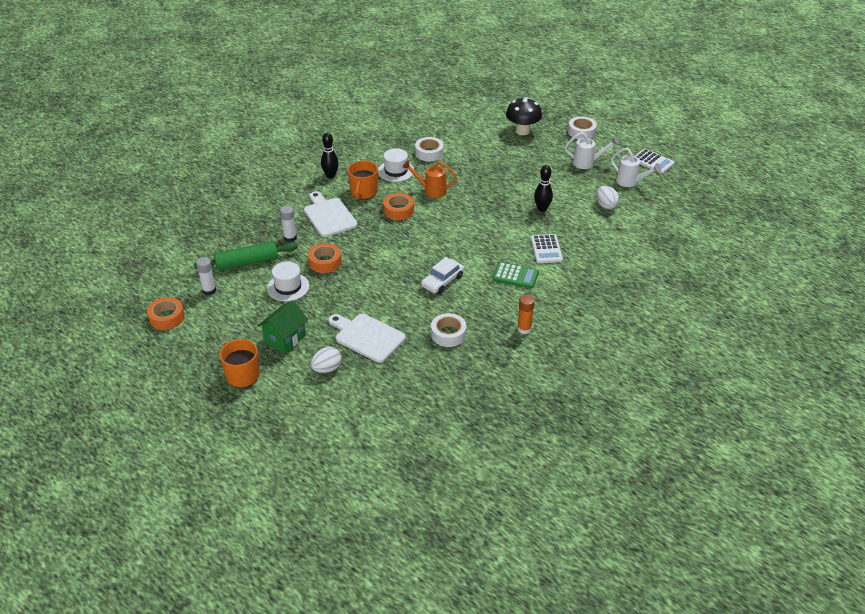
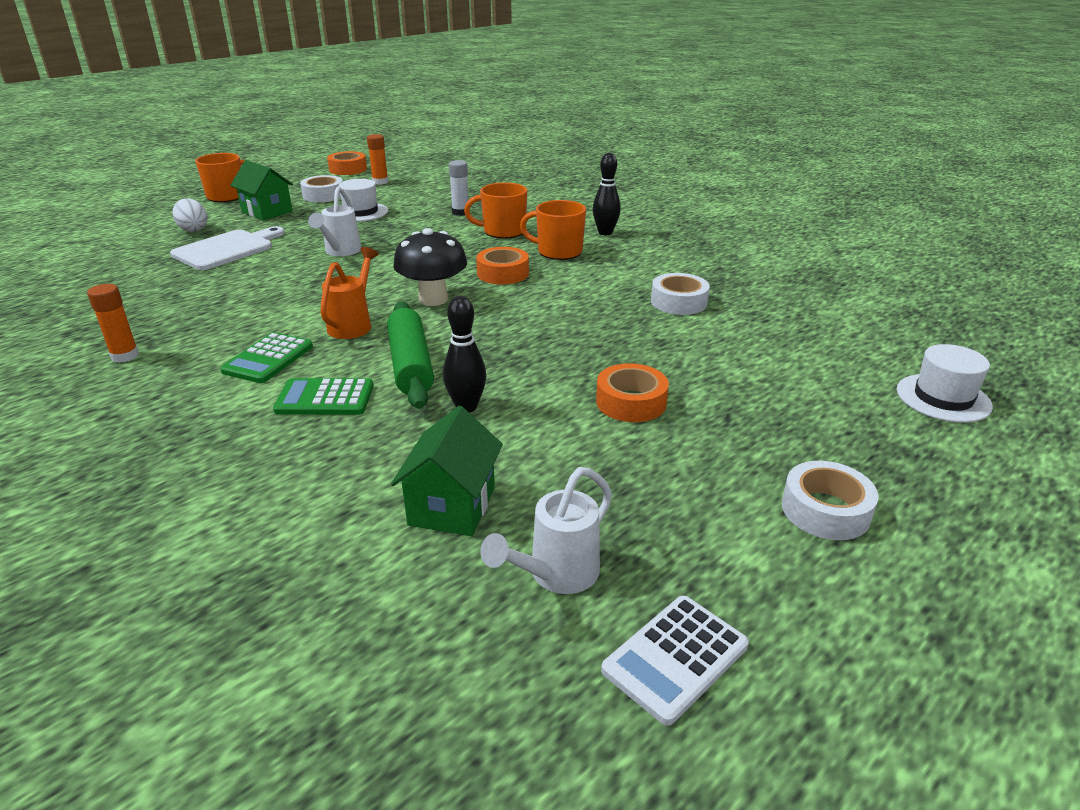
camera: 95 degrees right, 10 degrees down
green rolling pin [193,241,298,271] -> green rolling pin moved to [387,302,434,409]
white glue stick [196,257,216,295] -> orange glue stick [367,134,388,185]
white cutting board [304,191,358,237] -> orange mug [464,182,527,239]
orange tape [308,243,341,273] -> orange tape moved to [596,363,669,422]
white hat [378,148,414,182] -> white hat moved to [897,344,993,423]
orange watering can [402,160,457,198] -> orange watering can moved to [320,247,378,339]
white car [421,257,464,294] -> none
white tape [431,313,466,347] -> white tape moved to [300,175,343,202]
black mushroom [506,97,542,135] -> black mushroom moved to [393,228,467,306]
white calculator [531,234,563,263] -> green calculator [273,378,374,415]
white watering can [564,132,619,169] -> white watering can moved to [308,187,361,256]
white egg [596,186,619,209] -> green house [391,406,503,536]

